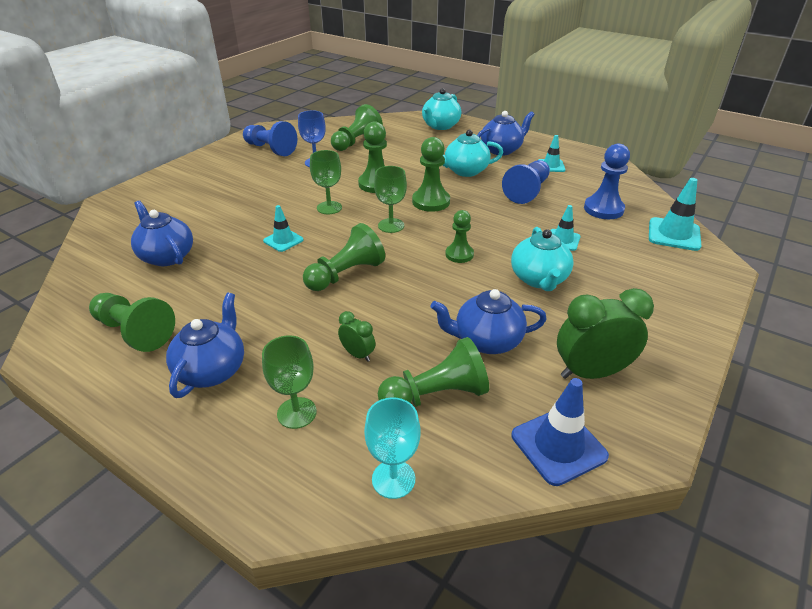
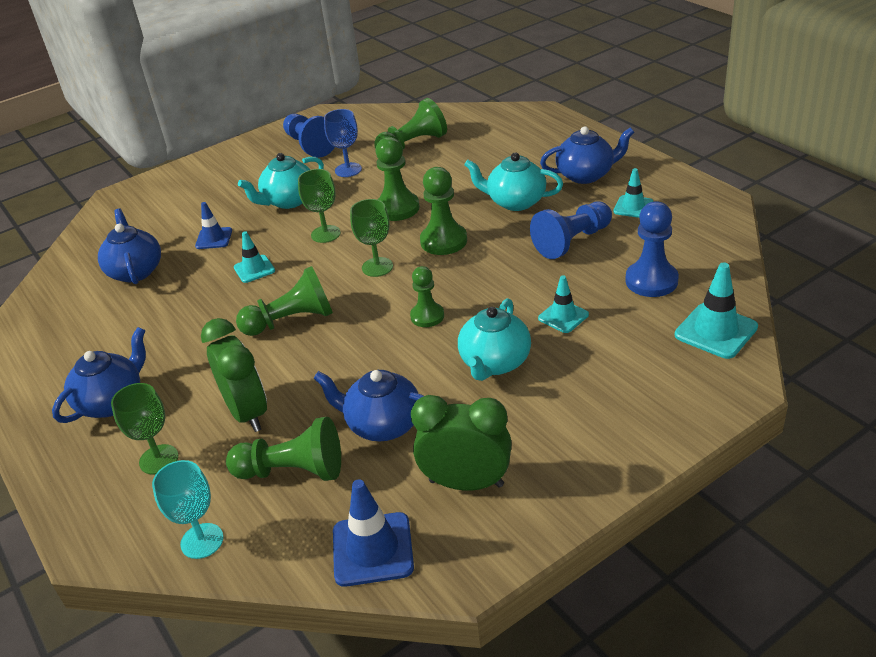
camera: 25 degrees right, 0 degrees up
green pawn [89,293,175,352] -> none
green clock [338,311,376,362] -> green clock [201,318,267,432], size x1.98
turquoise teapot [422,88,461,130] -> turquoise teapot moved to [238,153,324,209]
none -> blue traffic cone [195,202,232,249]

